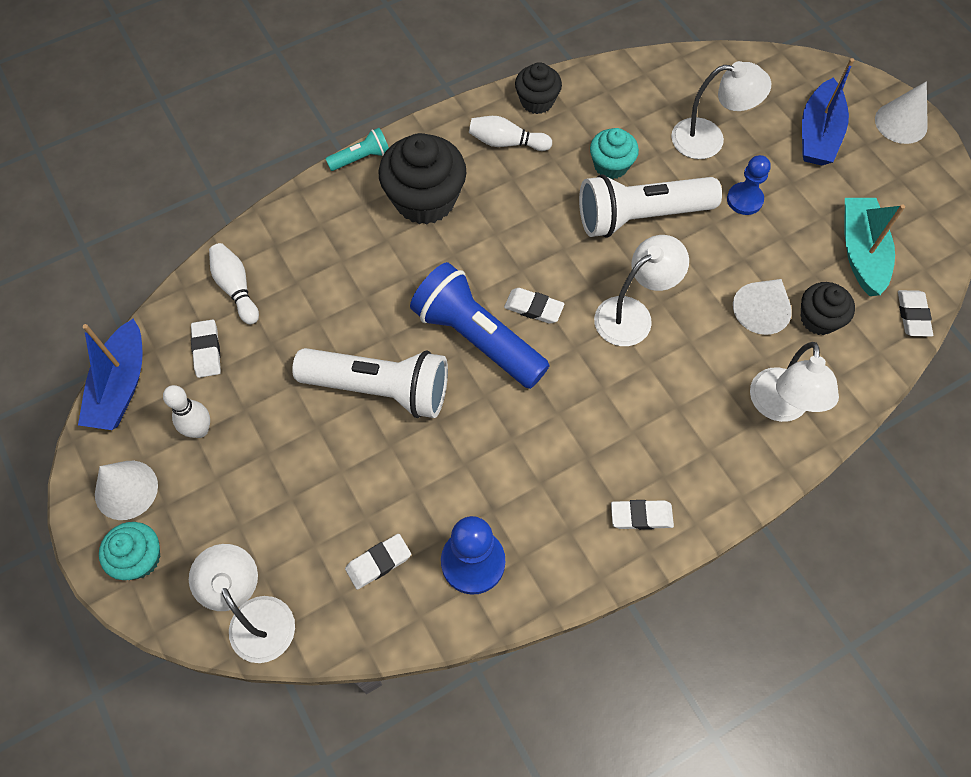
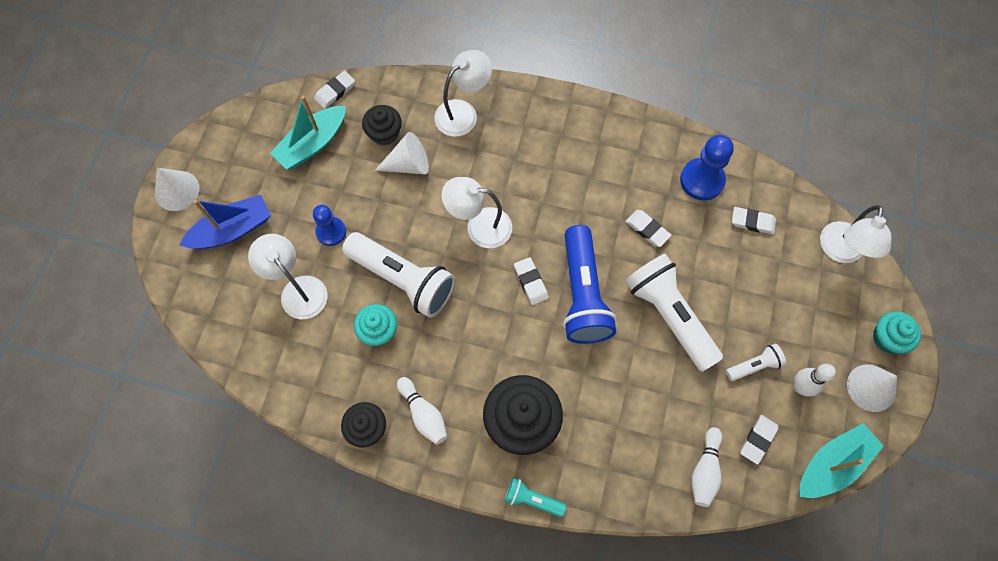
camera: 135 degrees left, 5 degrees up
blue boat [78,319,143,430] -> turquoise boat [799,423,884,498]
white eraser [611,500,674,530] -> white eraser moved to [626,210,671,247]
none -> white flashlight [726,344,786,381]

